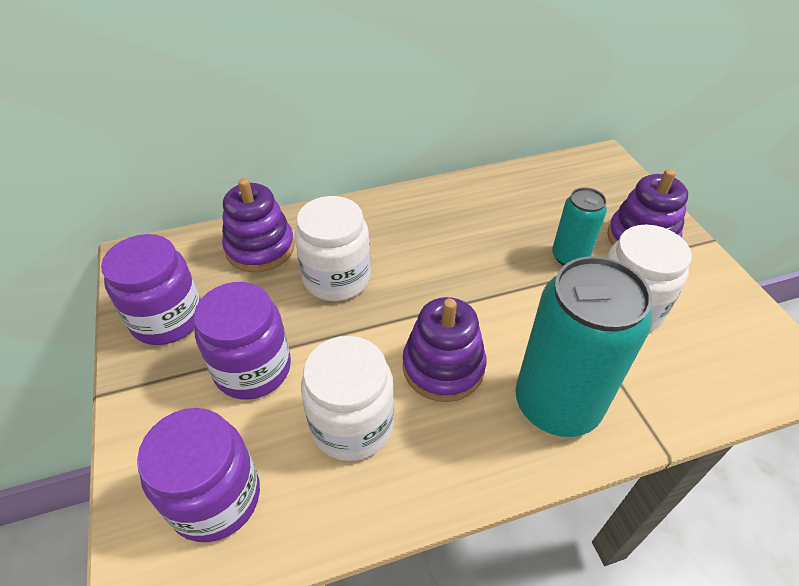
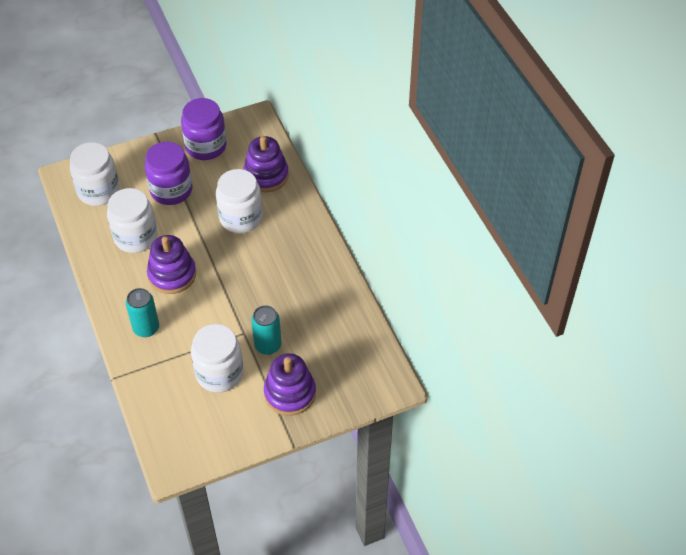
camera: 85 degrees right, 5 degrees up
purple jar [137,408,260,542] -> white jar [70,142,120,206]
turquoise can [516,256,652,437] -> turquoise can [126,288,159,337], size x0.54

